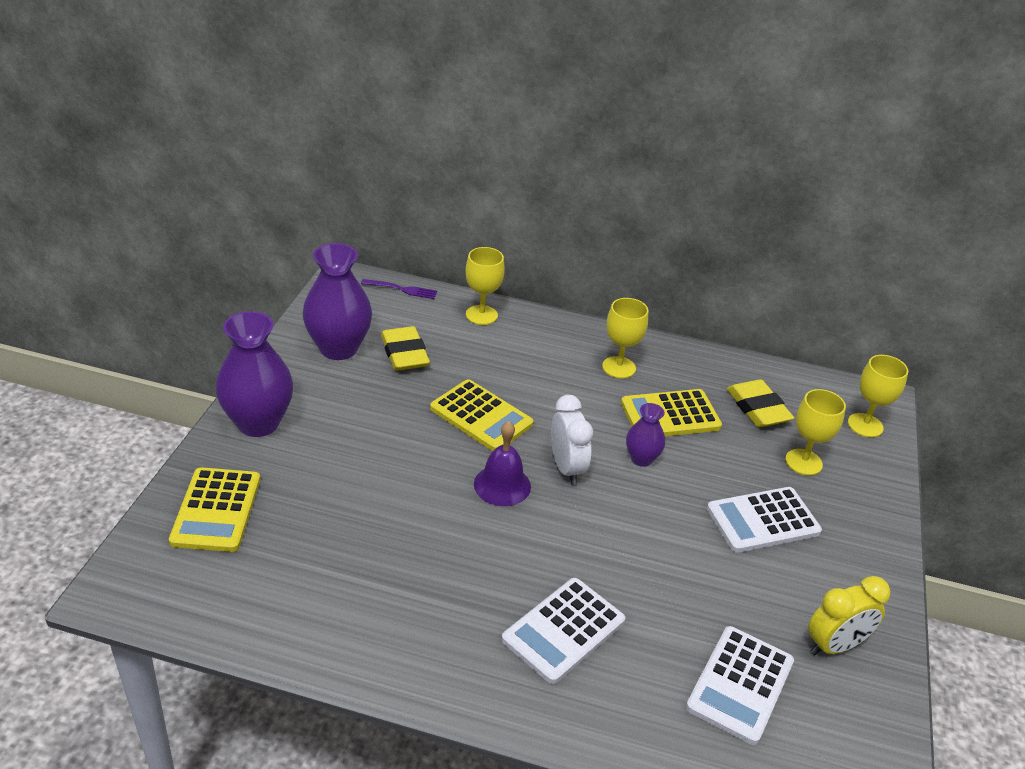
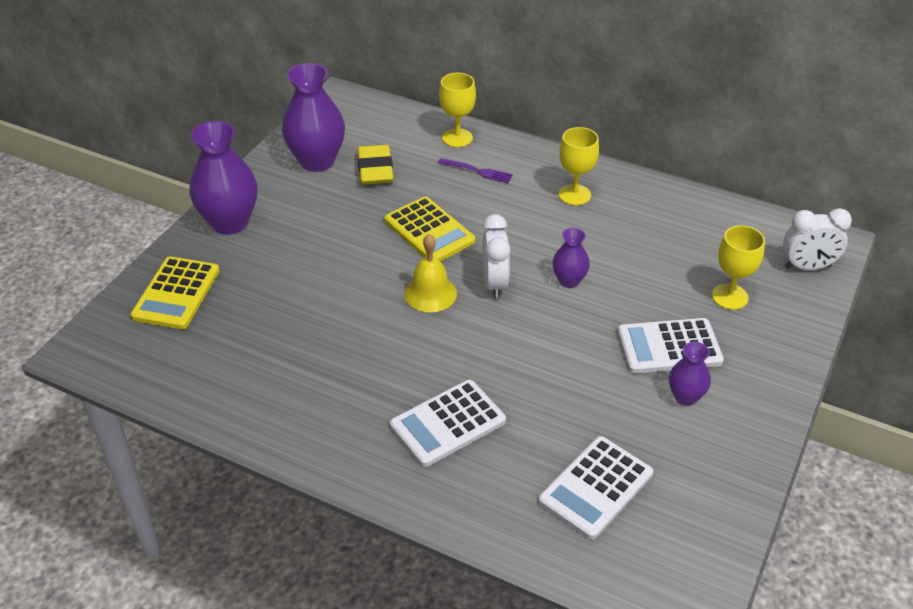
camera: 15 degrees right, 5 degrees up
purple fork [361,279,437,299] -> purple fork moved to [438,158,513,183]
purple bell [474,421,531,506] -> yellow bell [404,234,457,312]
yellow calculator [621,389,722,436] -> none
yellow eraser [727,380,794,427] -> none
yellow clock [808,576,890,655] -> none
yellow goblet [848,355,909,437] -> white clock [783,208,852,270]
none -> purple vase [669,342,711,406]

